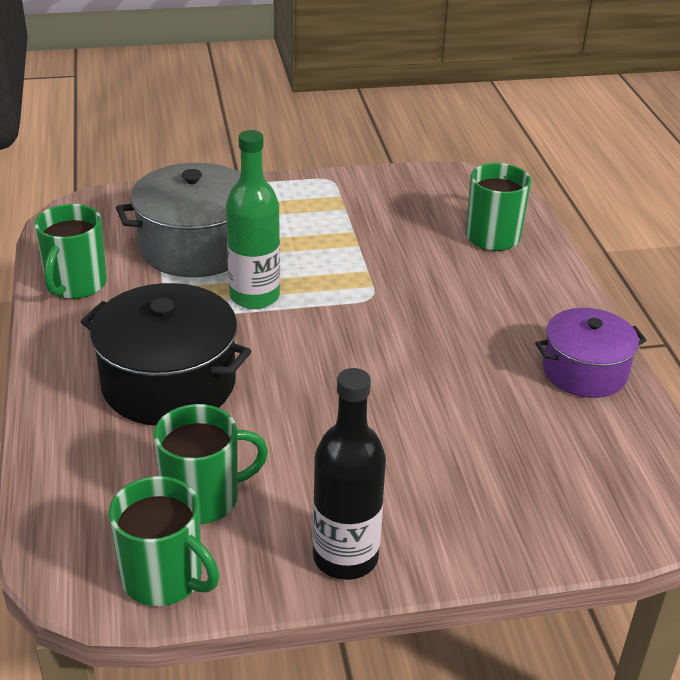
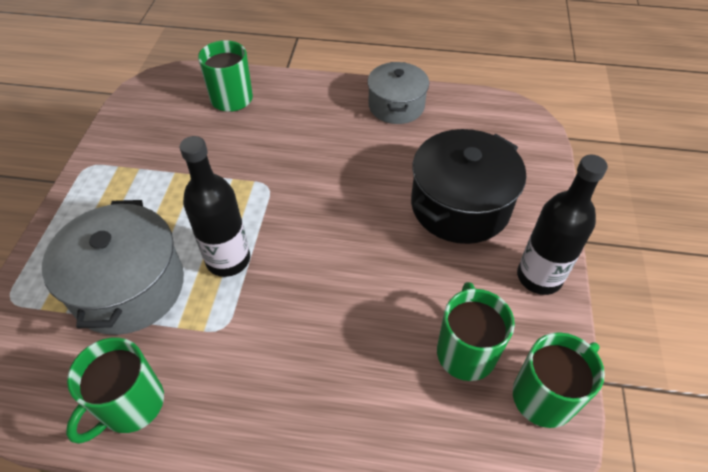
camera: 70 degrees left, 15 degrees up
green mug [34,204,107,299] -> green mug turned 90 degrees clockwise [66,337,164,444]
black pot [80,283,252,426] -> black pot moved to [411,129,526,244]
green bottle [226,130,280,309] -> black bottle [180,136,250,277]
purple pot [535,308,647,398] -> grey pot [368,62,429,124]

